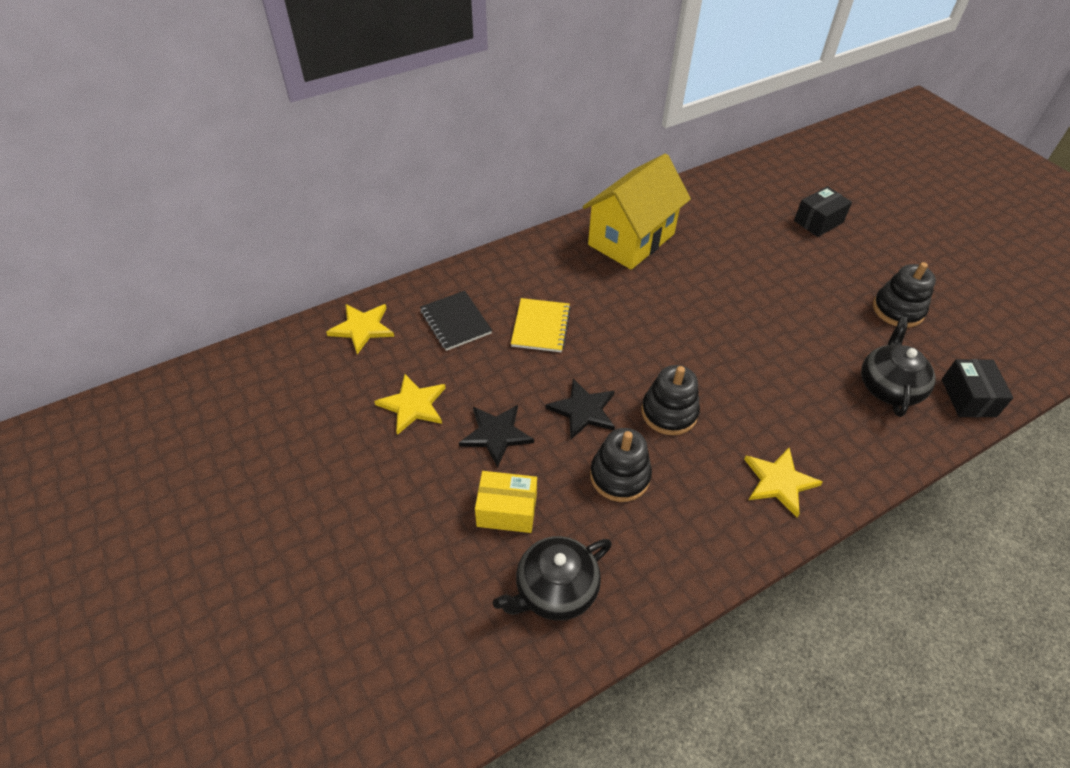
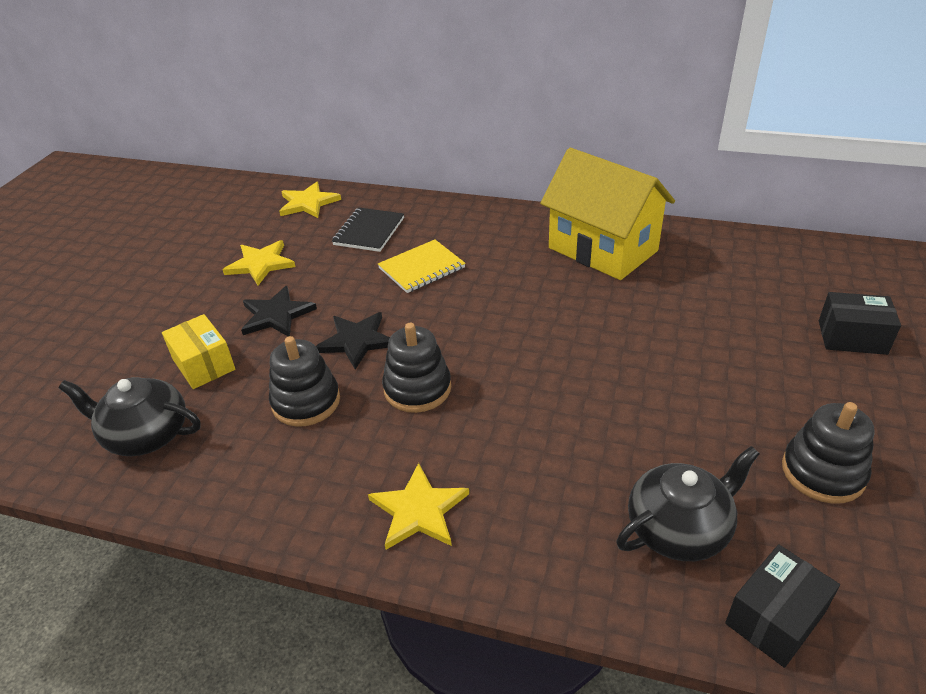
camera: 50 degrees right, 10 degrees down
yellow house [583,154,691,270] -> yellow house turned 45 degrees clockwise [540,148,675,280]

